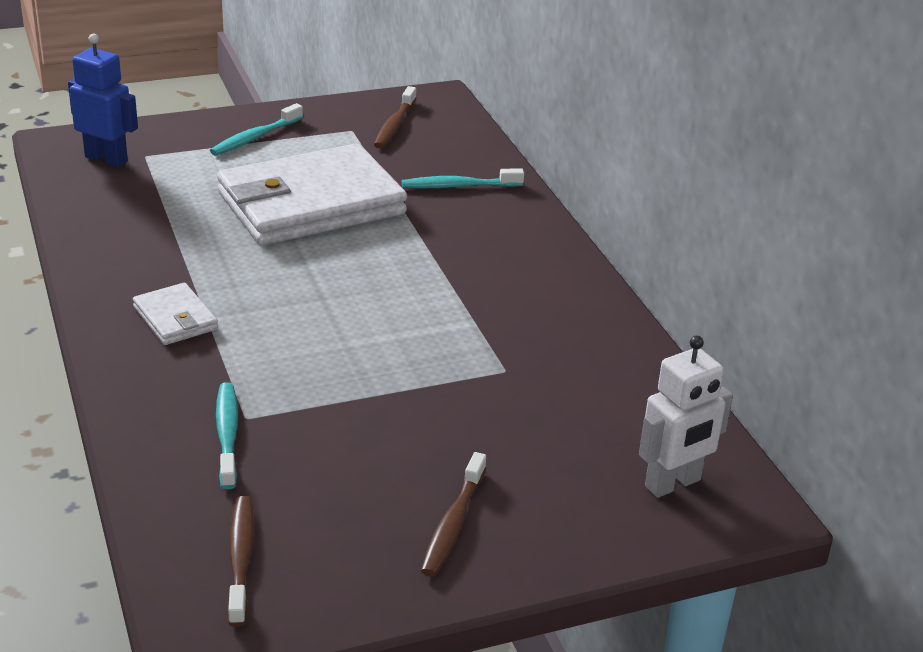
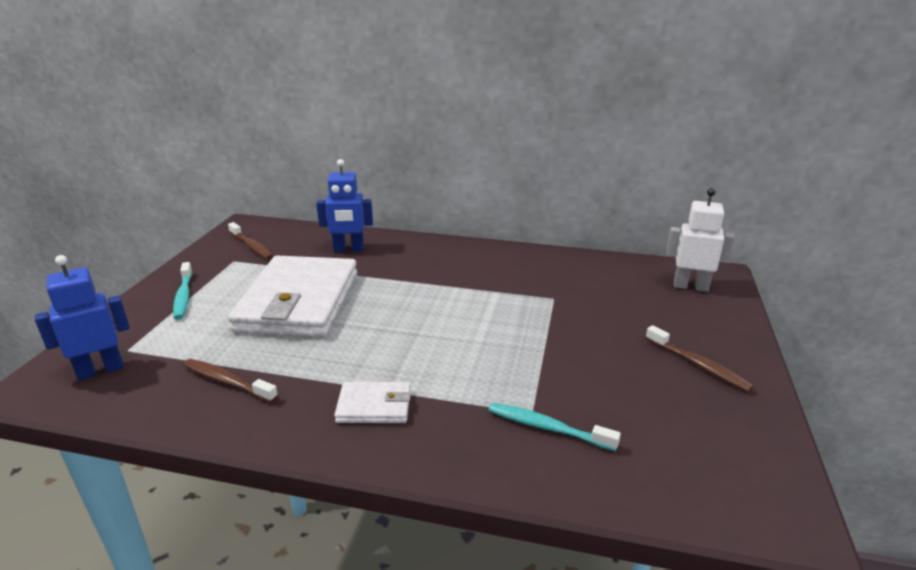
camera: 55 degrees left, 5 degrees down
brown toothbrush [227,496,254,627] -> brown toothbrush moved to [183,359,278,403]
turquoise toothbrush [402,168,524,189] -> blue robot [316,159,373,252]
white robot [639,336,733,498] -> white robot turned 75 degrees counterclockwise [666,188,735,292]

